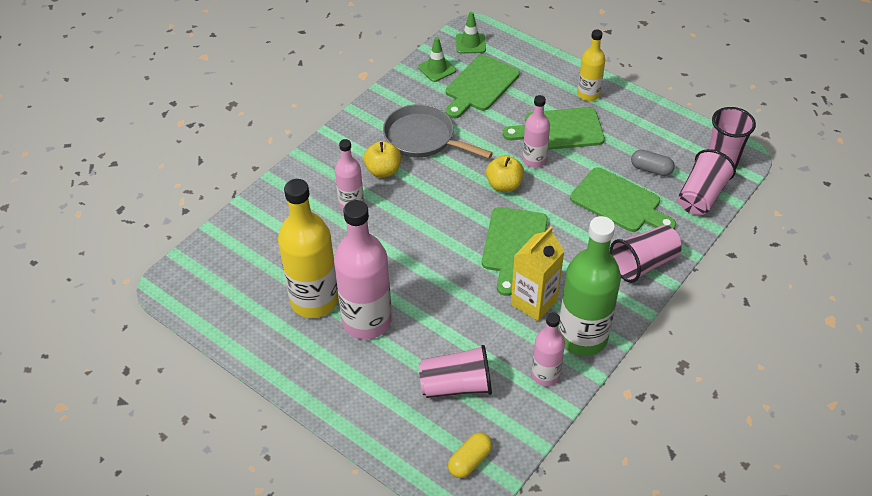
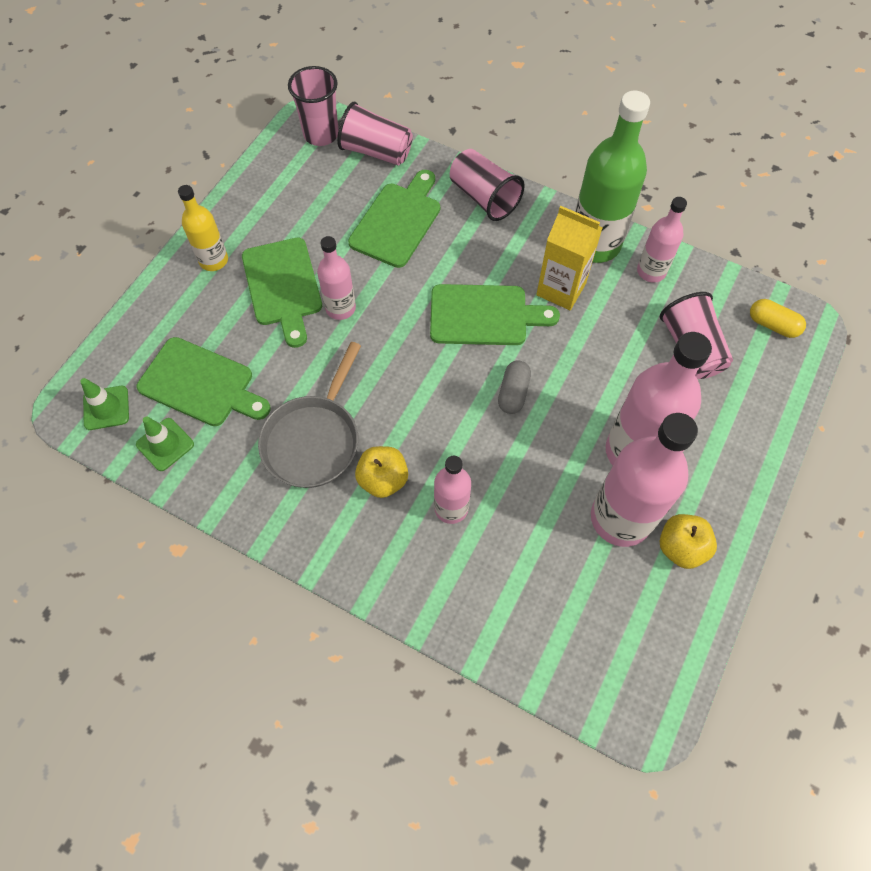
camera: 100 degrees left, 15 degrees up
yellow bottle [278,179,339,318] -> pink bottle [591,413,698,547]
yellow apple [486,155,524,192] -> yellow apple moved to [660,514,717,569]
grey capsule [631,149,675,176] -> grey capsule moved to [498,360,531,414]

